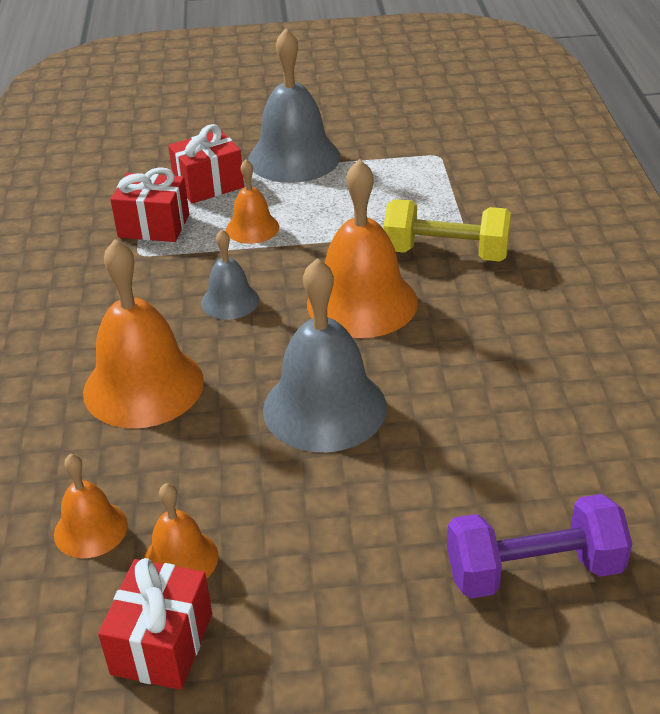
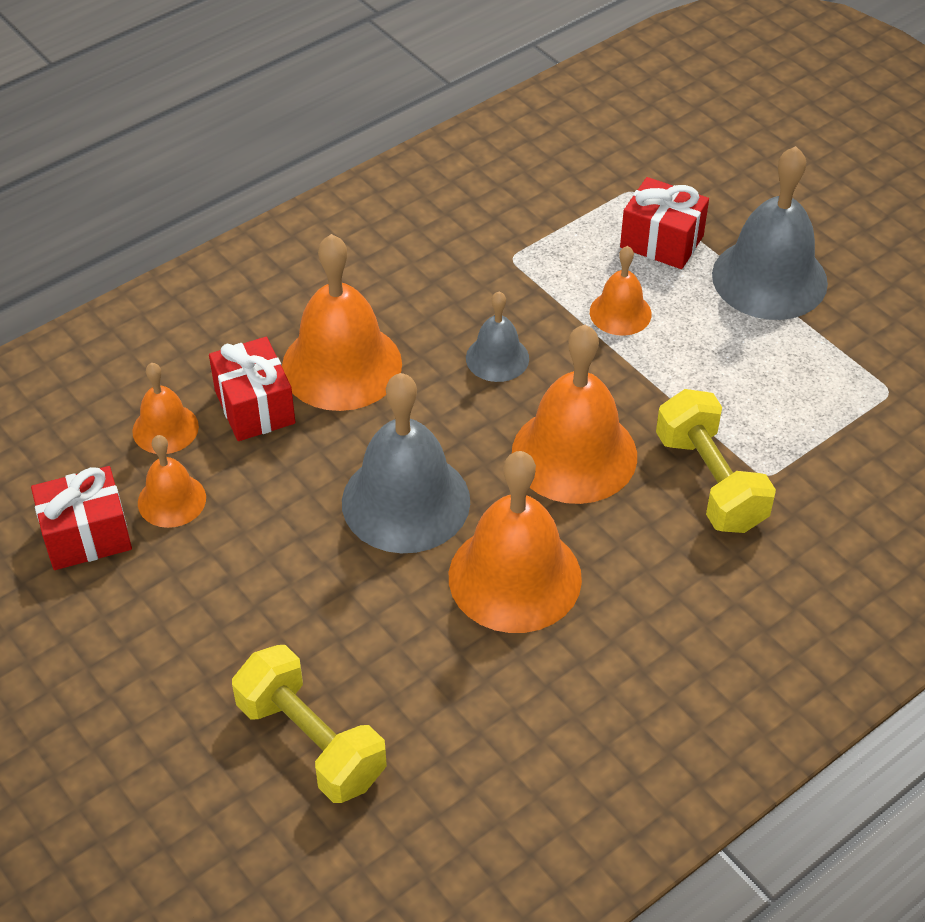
camera: 55 degrees right, 10 degrees up
red gift [111,167,189,242] -> red gift moved to [209,337,296,441]
purple dumbbell [447,494,632,599] -> yellow dumbbell [232,645,387,803]
none -> orange bell [449,451,582,633]

